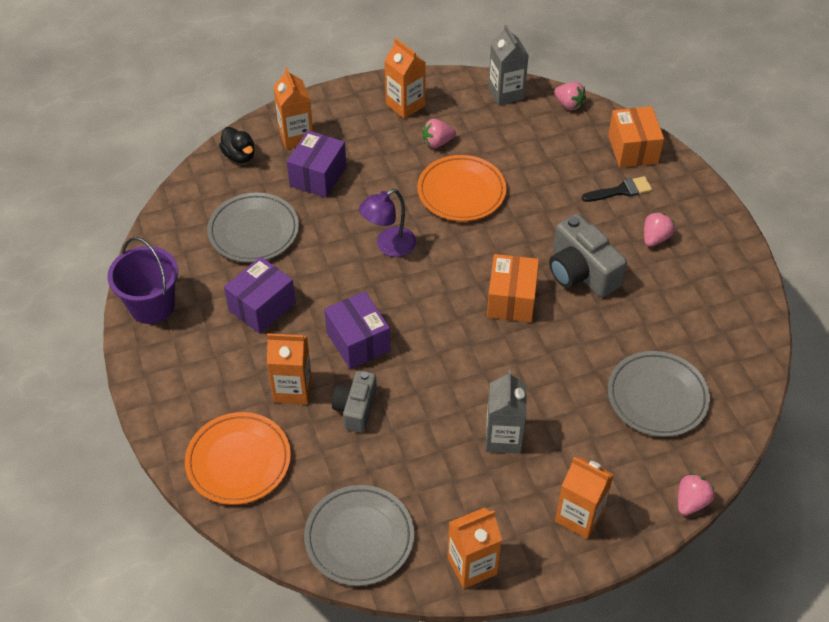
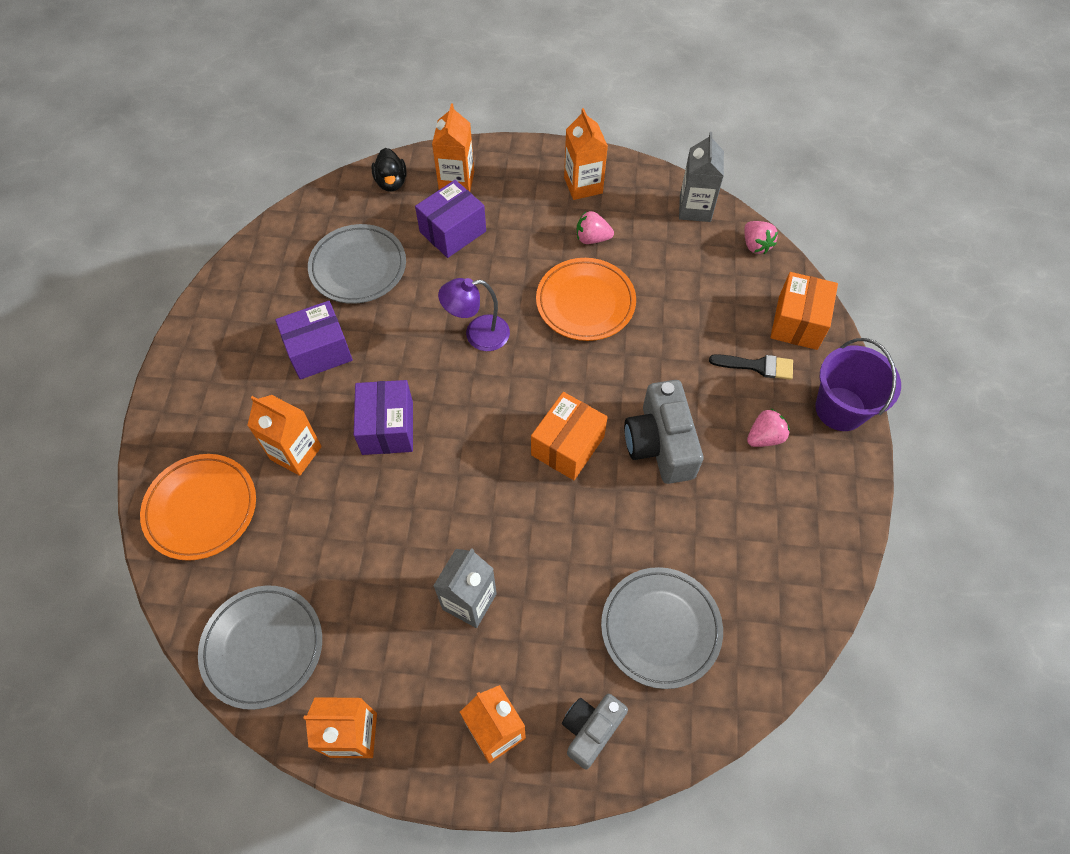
camera: 25 degrees right, 10 degrees up
purple bucket [107,237,178,324] -> purple bucket moved to [815,338,901,431]
grey camera [332,370,377,433] -> grey camera moved to [562,694,628,769]
pink strawberry [678,473,715,515] -> none

